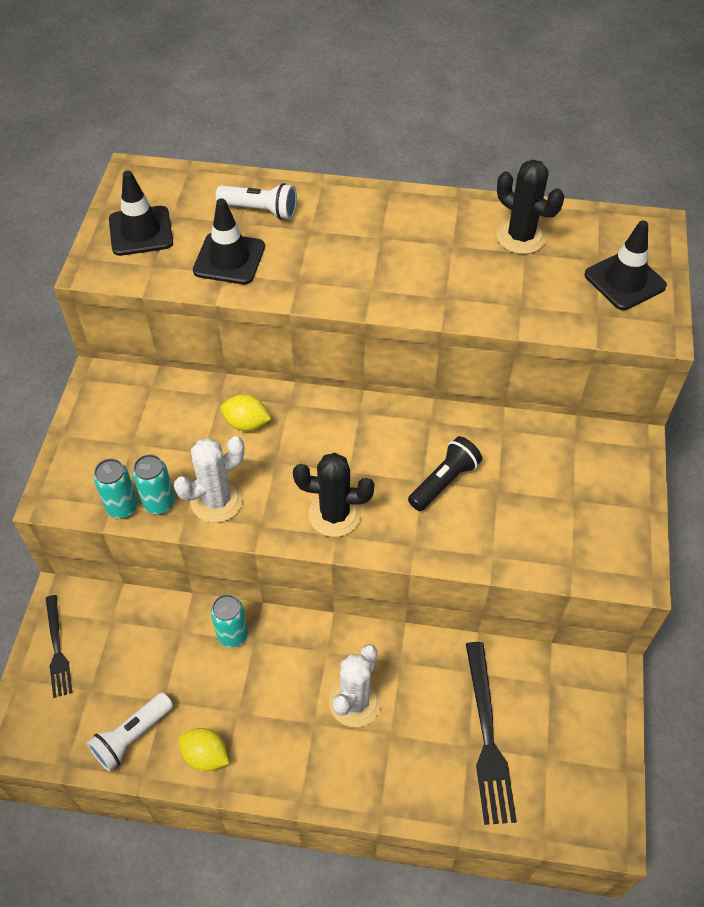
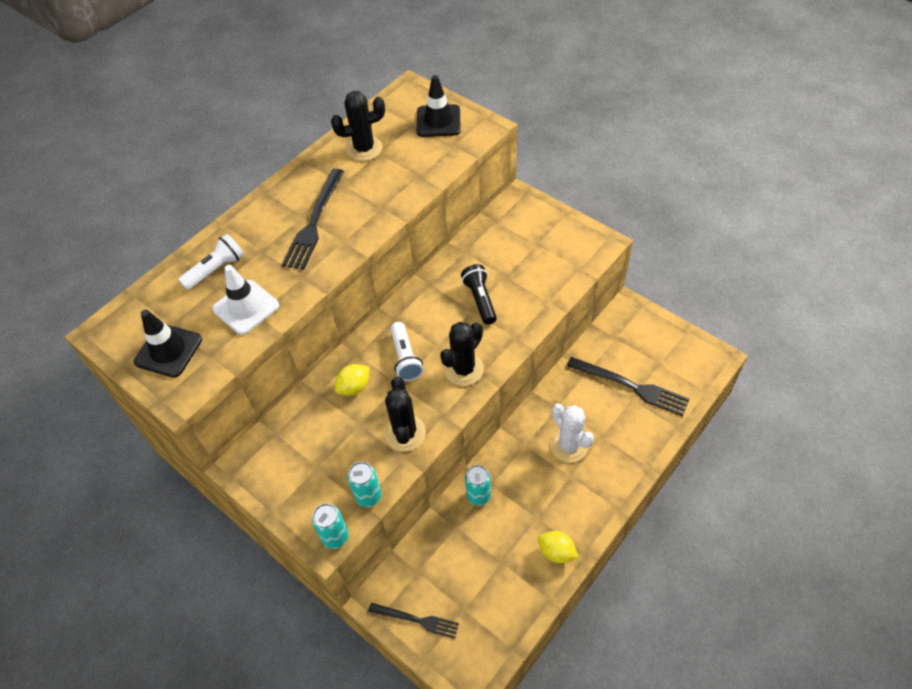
camera: 55 degrees left, 0 degrees up
white flashlight [87,692,173,772] -> white flashlight moved to [391,322,423,381]
turquoise can [133,454,175,515] -> turquoise can moved to [312,503,349,549]
white cactus [174,436,244,523] -> black cactus [384,377,426,452]
yellow lemon [179,728,229,771] -> yellow lemon turned 60 degrees clockwise [538,531,579,563]
black traffic cone [193,198,265,284] -> white traffic cone [212,265,279,335]
none -> black fork [282,169,344,270]

